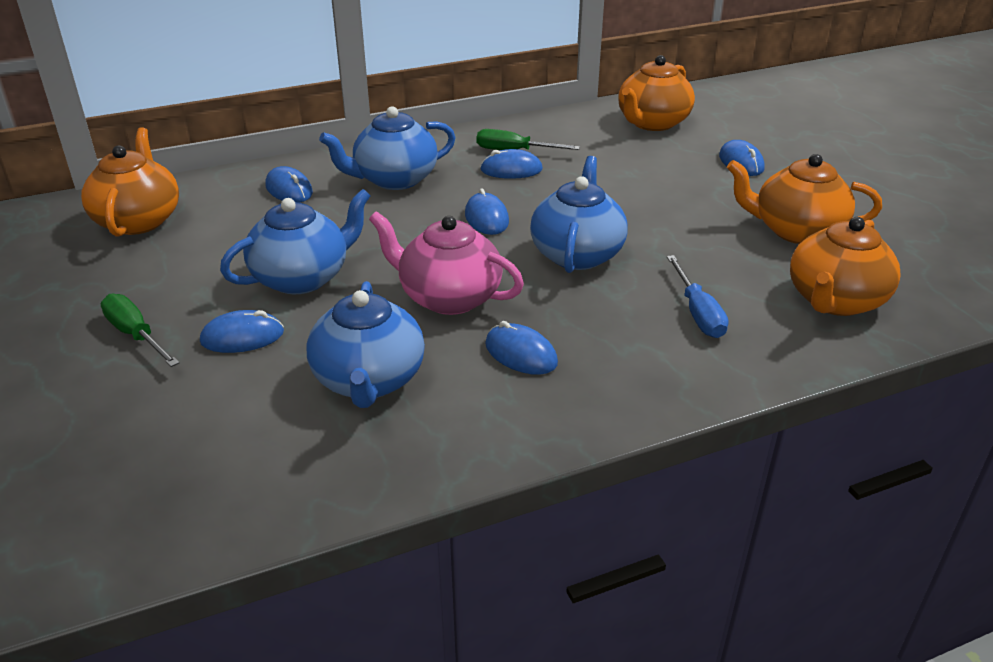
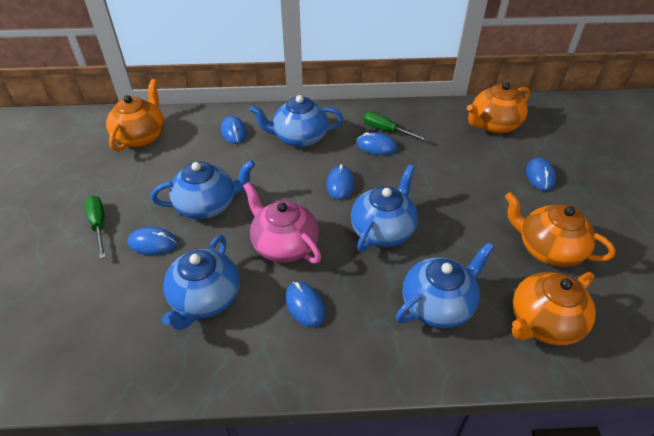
camera: 20 degrees right, 10 degrees up
blue screwdriver [667,255,729,338] -> blue teapot [396,242,494,328]

